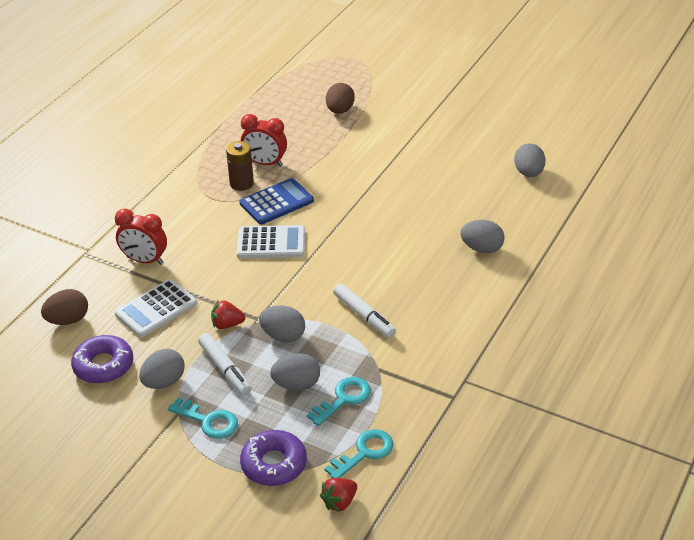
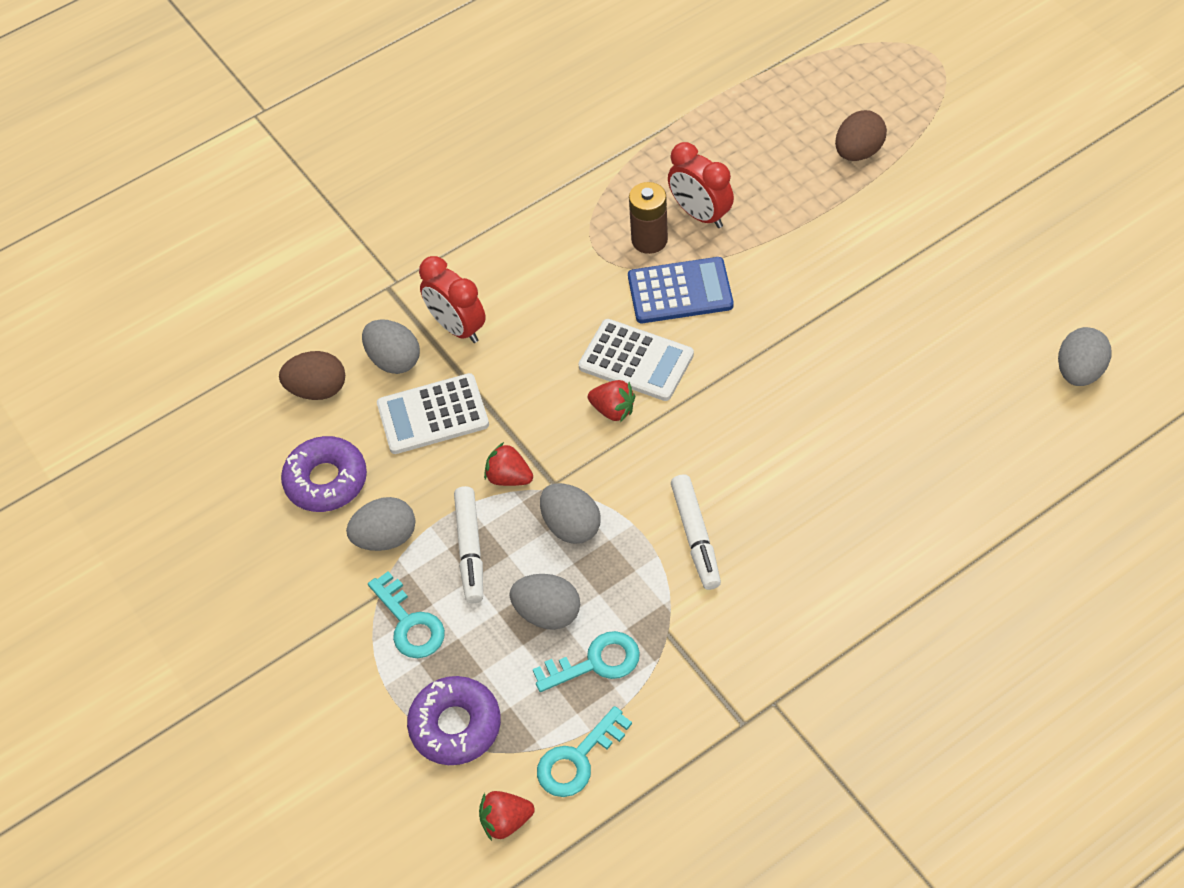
camera: 30 degrees right, 15 degrees up
turquoise key [324,429,394,478] -> turquoise key turned 150 degrees clockwise [537,706,632,797]
grey egg [460,220,505,253] -> grey egg moved to [362,319,420,374]
none -> red strawberry [588,380,635,422]

